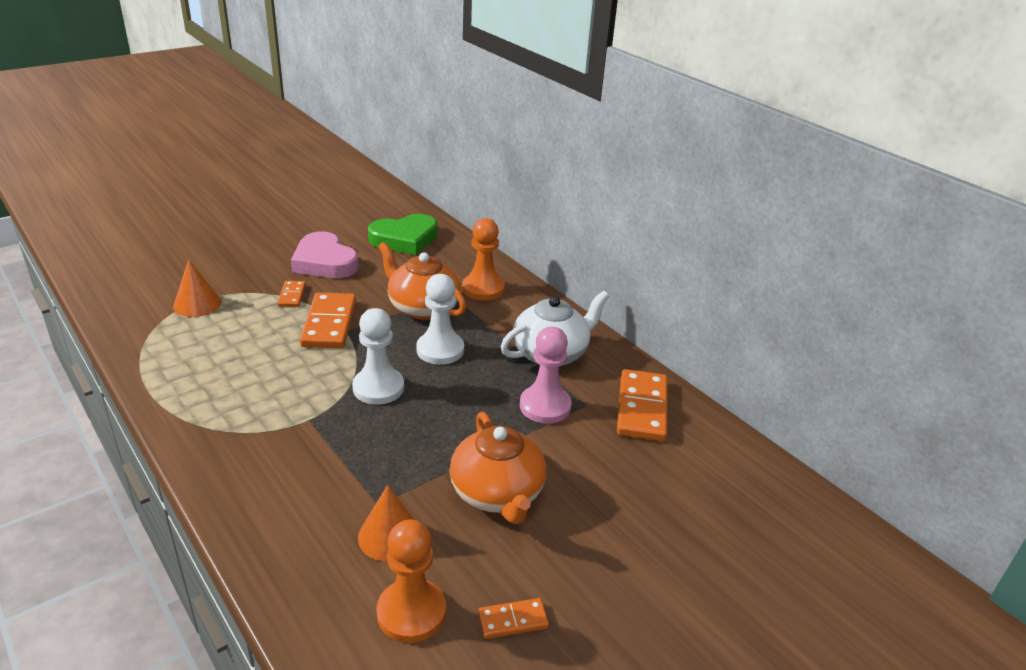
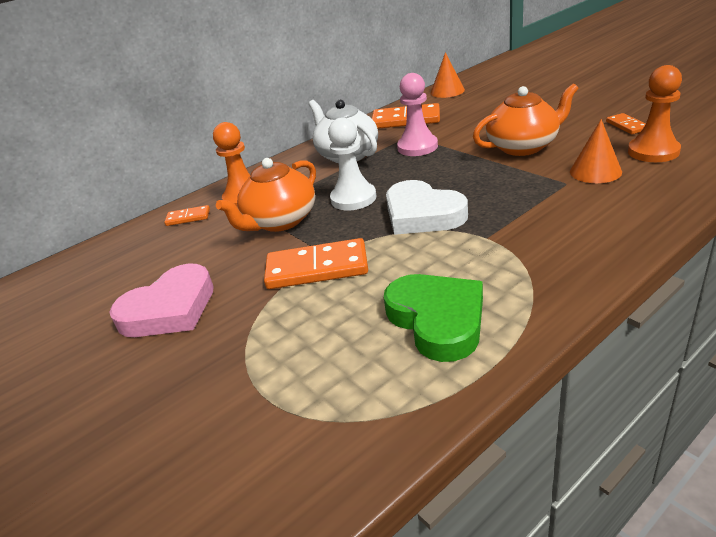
camera: 85 degrees left, 0 degrees up
orange cone [173,259,222,317] -> orange cone moved to [431,52,465,98]
orange domino [277,281,306,307] -> orange domino moved to [164,205,210,226]
white pawn [352,308,404,405] -> white heart [386,180,468,235]
green heart [368,214,437,255] -> green heart moved to [384,274,483,362]

